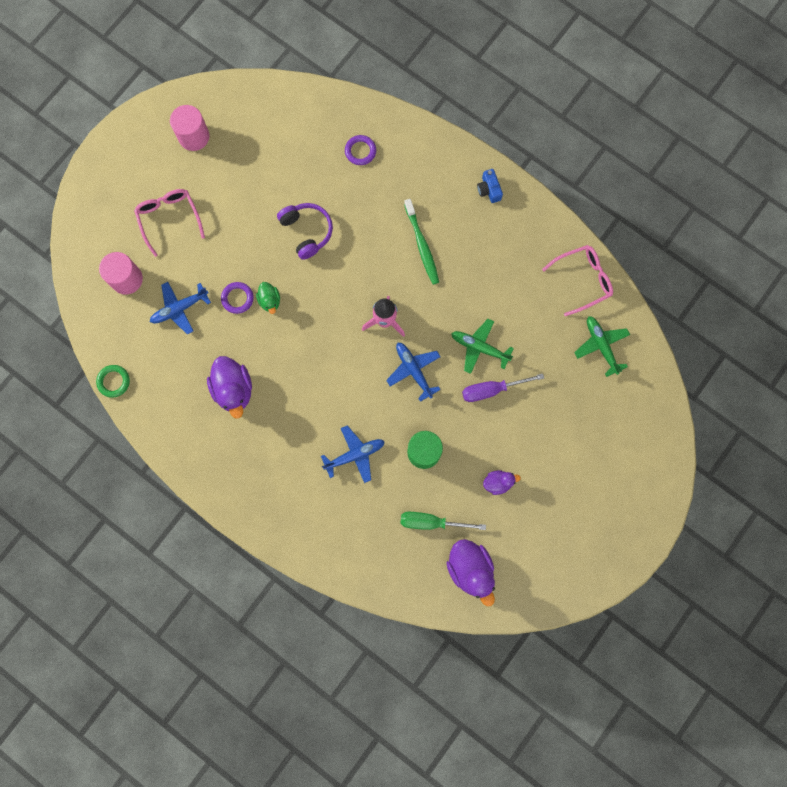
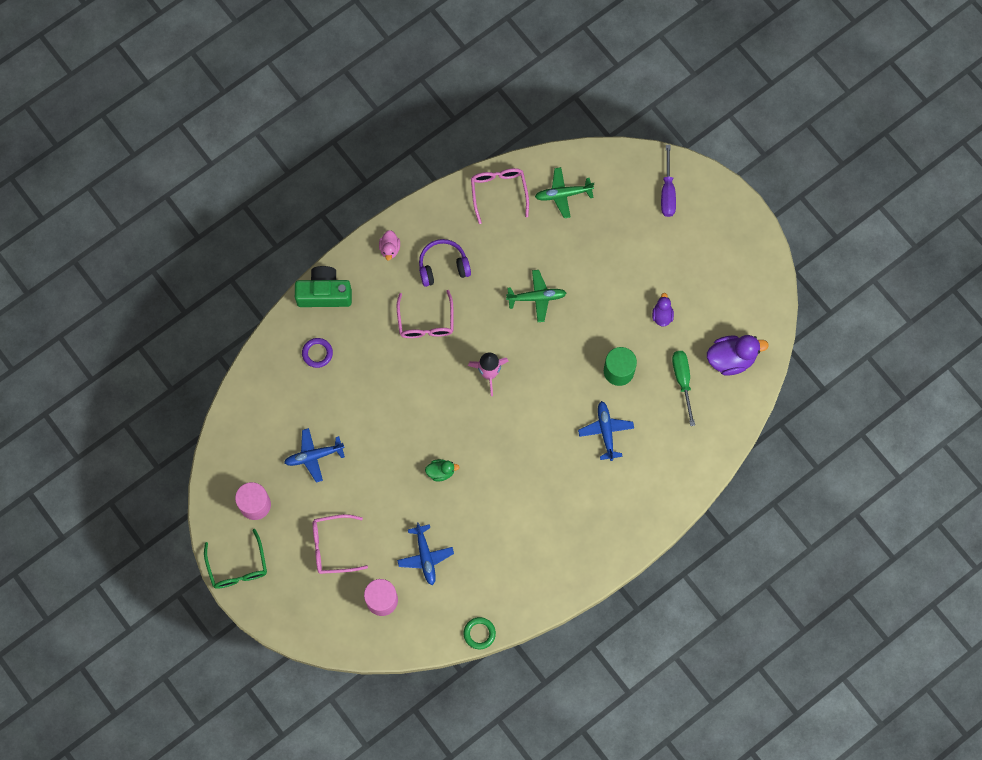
camera: 75 degrees left, 5 degrees down
purple duck [207,356,252,418] -> none
purple ring [221,282,254,314] -> none
purple headphones [277,203,333,260] -> purple headphones moved to [419,239,471,287]
blue plane [386,343,441,402] -> blue plane moved to [284,428,345,483]
green screwdriver [400,512,486,530] -> green screwdriver turned 150 degrees clockwise [672,351,695,426]
green toothbrush [404,199,439,285] -> pink glasses [397,290,454,338]
green plane [451,319,514,374] -> green plane turned 135 degrees counterclockwise [506,270,566,322]
purple screwdriver [462,374,544,402] -> purple screwdriver moved to [661,145,676,217]
blue camera [477,169,503,203] -> pink duck [379,230,400,261]
none -> green glasses [204,529,267,589]
none -> green camera [295,266,352,307]

